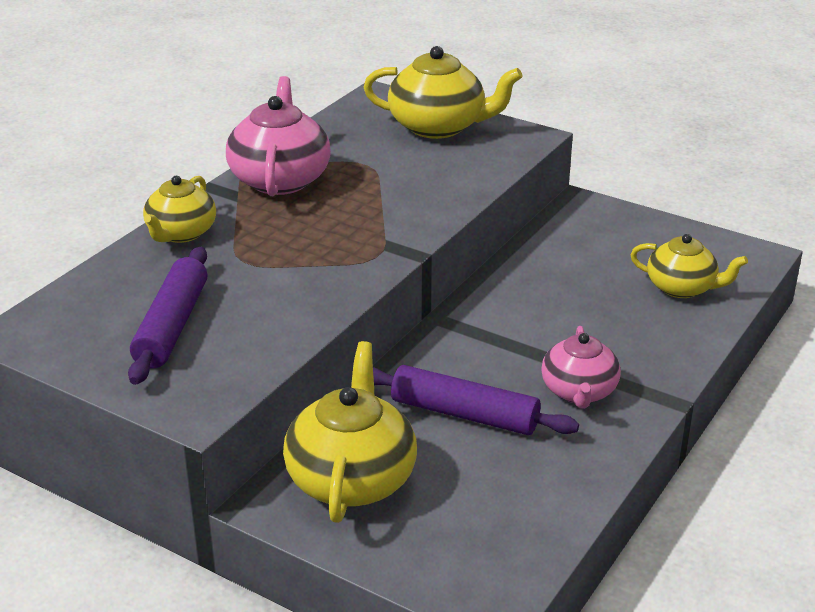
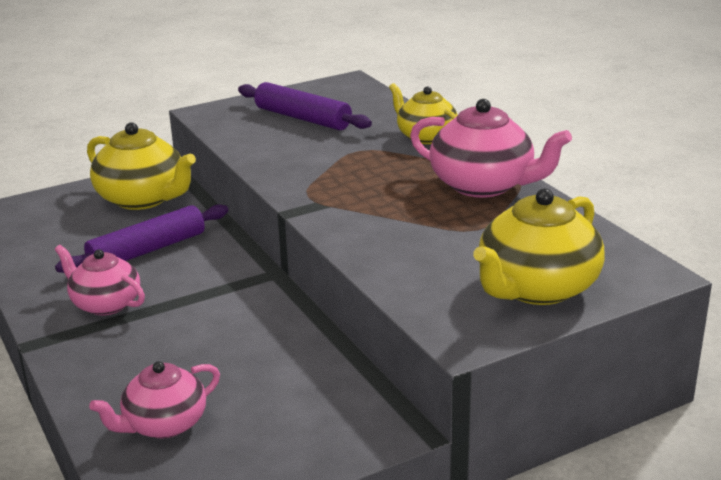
camera: 120 degrees right, 5 degrees down
yellow teapot [630,234,748,298] -> pink teapot [89,361,220,438]

